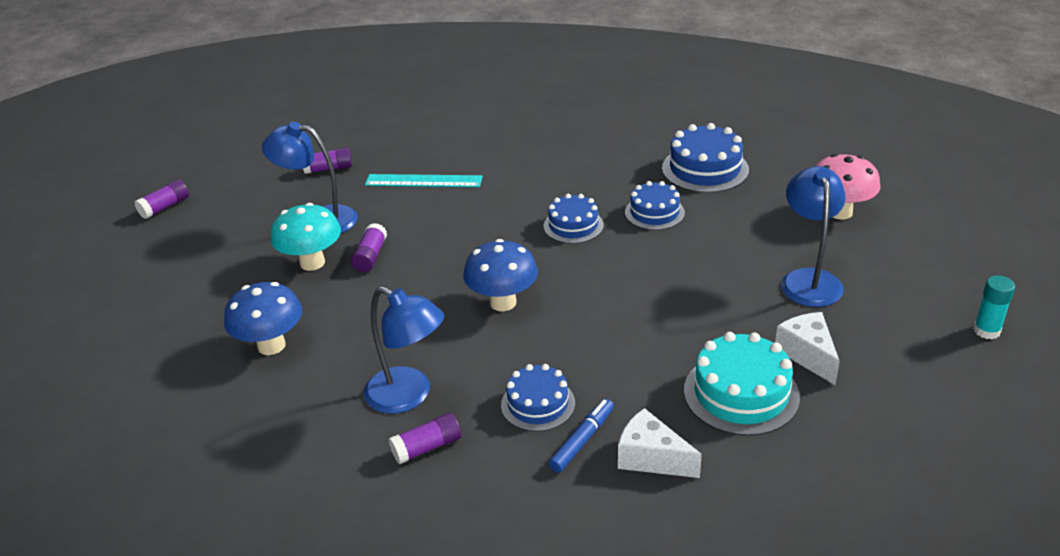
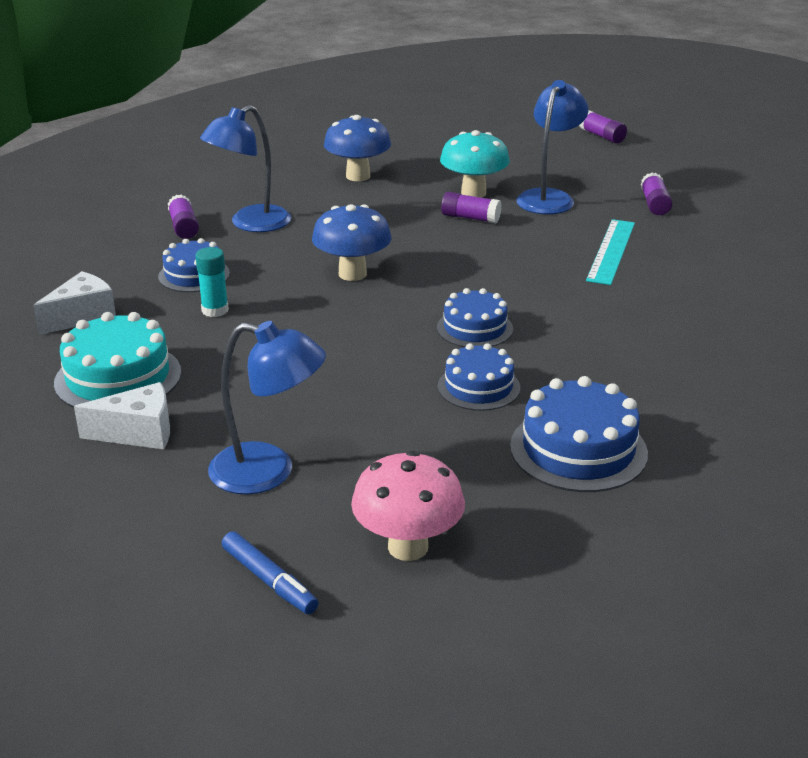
camera: 100 degrees right, 5 degrees down
blue marker [549,399,614,473] -> blue marker moved to [222,531,318,614]
turquoise glue stick [973,275,1015,339] -> turquoise glue stick moved to [195,247,229,317]

